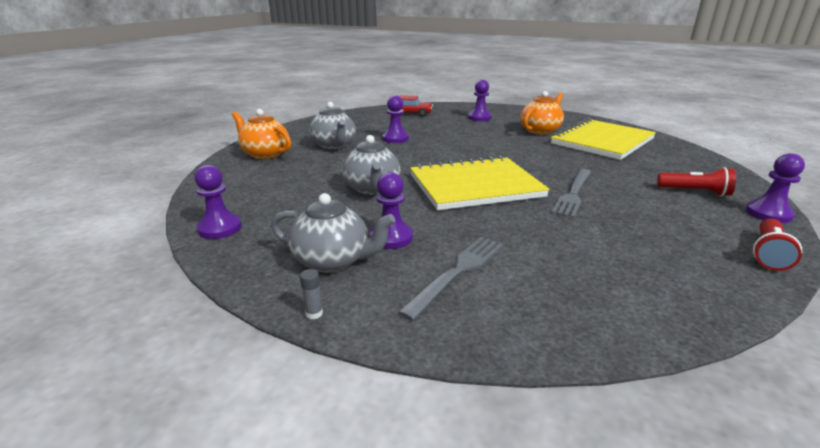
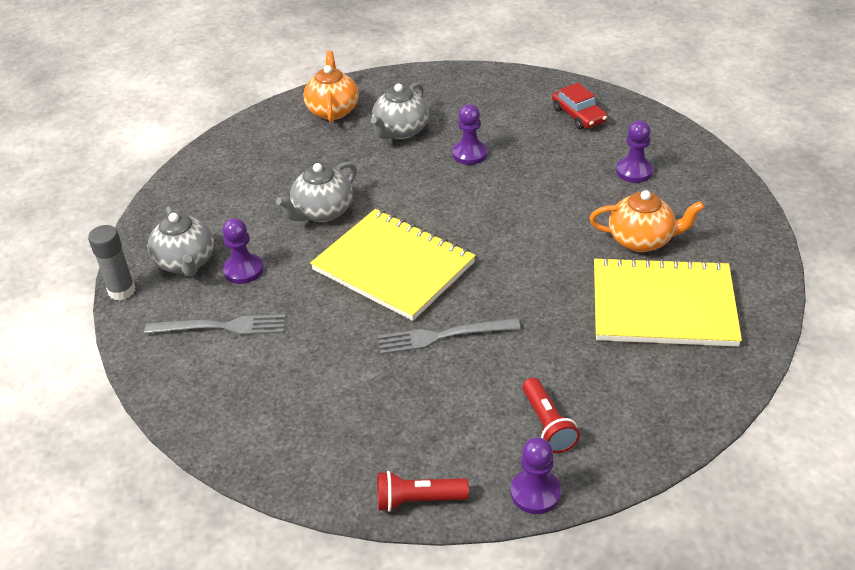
camera: 55 degrees right, 15 degrees up
purple pawn [194,165,242,239] -> none
grey glue stick [300,269,323,319] -> grey glue stick [88,225,136,301], size x2.16

